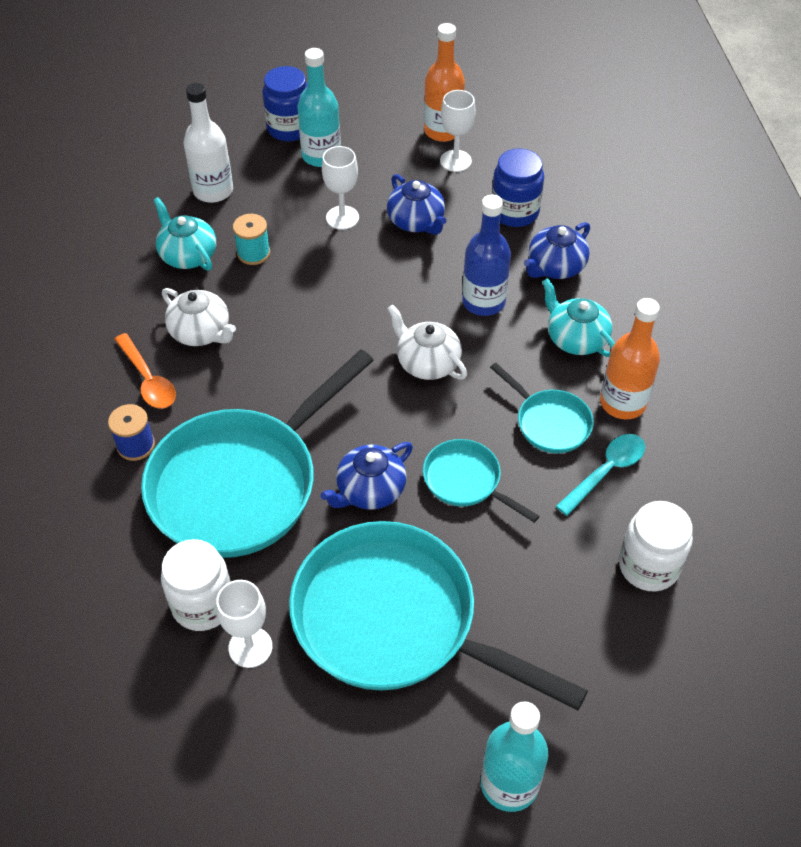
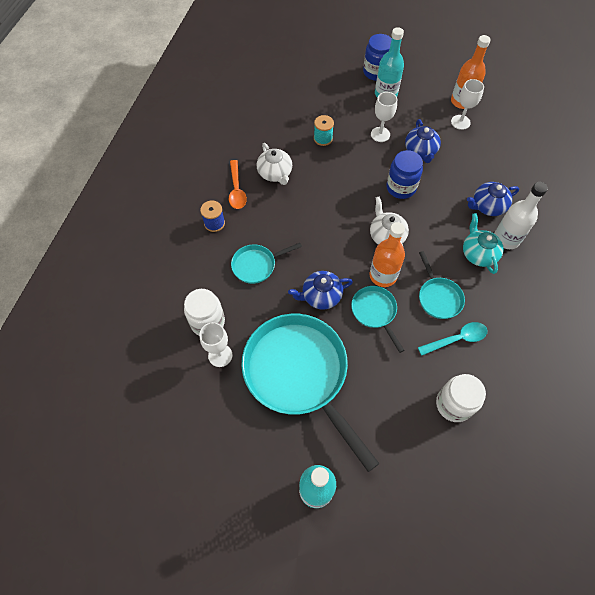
camera: 25 degrees right, 10 degrees up
turquoise pan [141,349,374,558] -> turquoise pan [231,243,302,284], size x0.46
turquoise teapot [153,197,216,271] -> none
white bottle [184,83,233,203] -> white bottle moved to [494,182,548,249]
blue bottle [462,195,511,316] -> none
blue jar [492,149,544,227] -> blue jar moved to [386,150,423,199]
orange bottle [600,298,660,420] -> orange bottle moved to [370,222,405,287]

